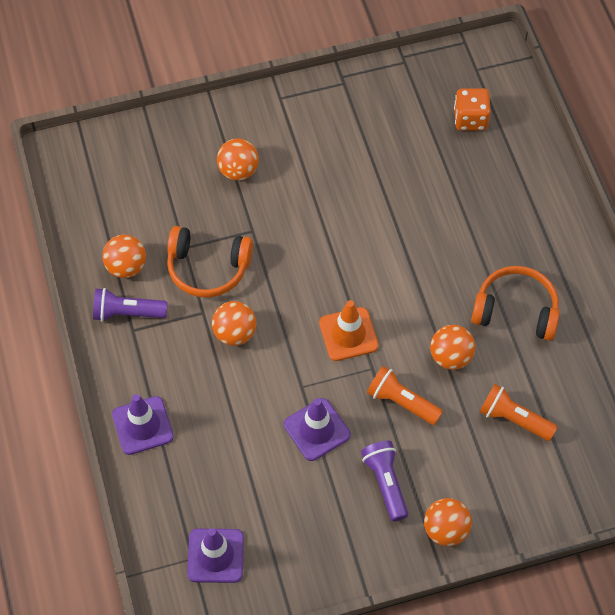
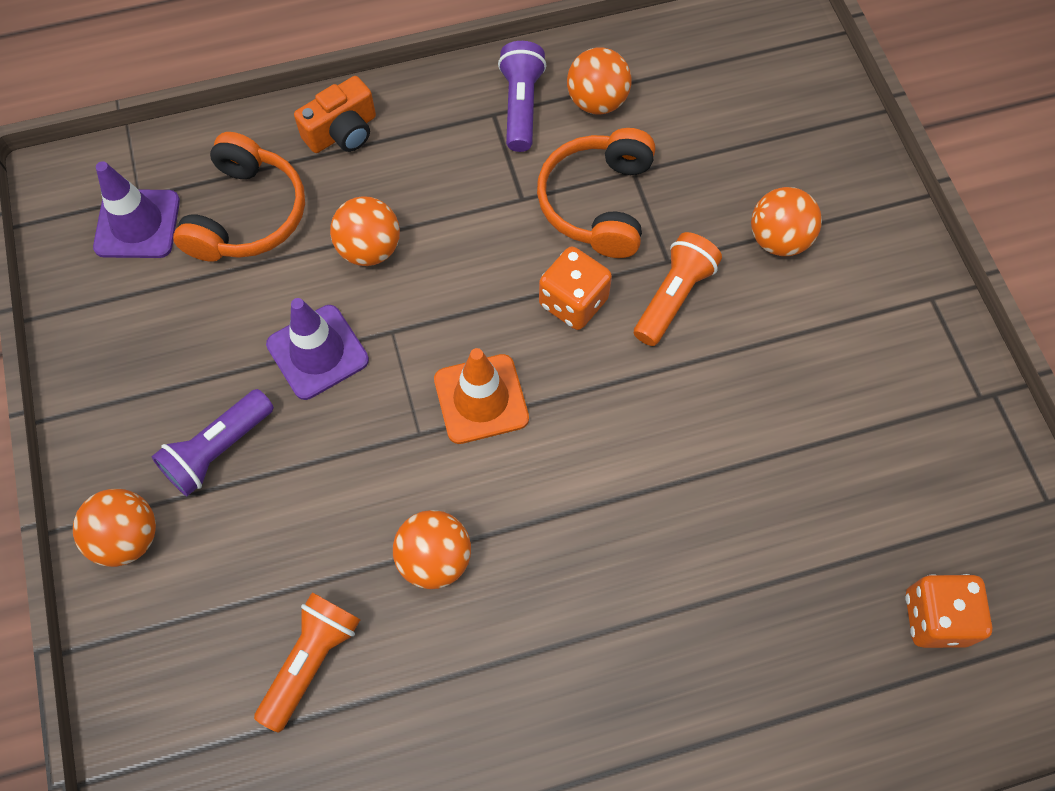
camera: 90 degrees right, 5 degrees up
purple traffic cone [112,394,174,455] -> orange camera [294,76,376,153]
orange ball [212,301,256,346] -> orange ball moved to [330,196,400,266]
purple flashlight [361,441,408,521] -> purple flashlight turned 150 degrees clockwise [152,389,274,496]
orange flashlight [367,366,443,425] -> orange flashlight moved to [634,232,722,346]
orange headphones [471,266,560,341] -> orange headphones moved to [173,132,305,262]
none -> orange dice [539,247,612,330]

